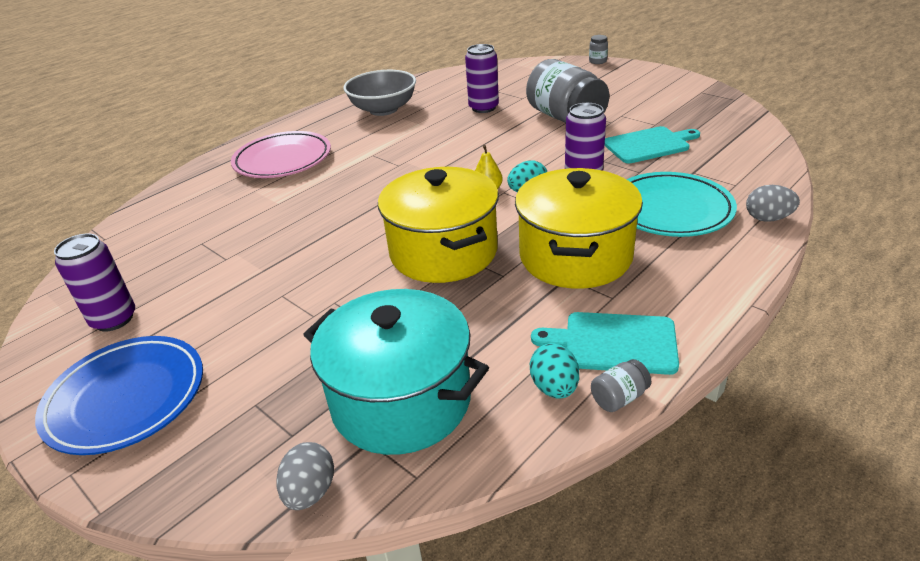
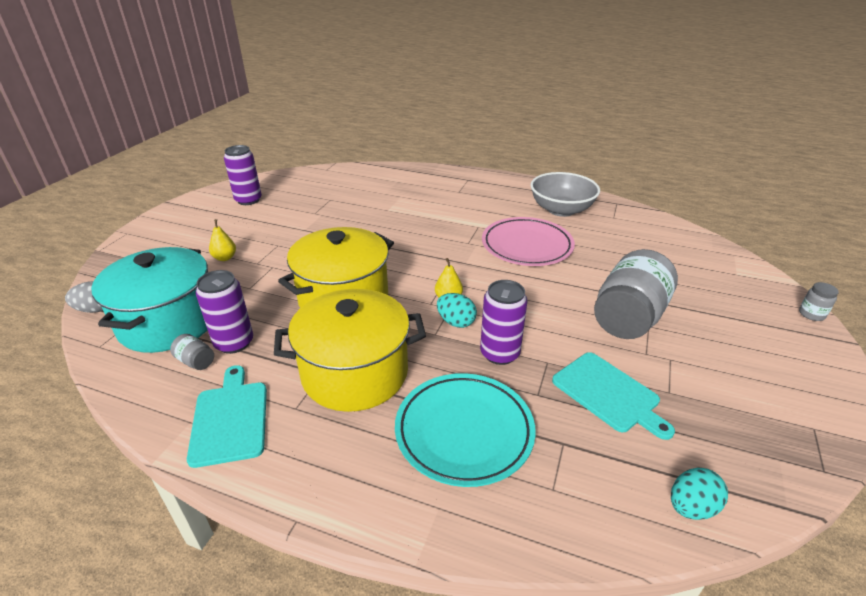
camera: 65 degrees right, 0 degrees up
blue plate [35,336,203,455] -> none
pink plate [231,131,331,178] -> pink plate moved to [482,217,575,266]
purple can [465,44,499,113] -> purple can moved to [196,270,253,354]
turquoise egg [530,343,579,399] -> turquoise egg moved to [671,467,728,520]
grey jar [591,359,651,412] -> grey jar moved to [170,334,214,370]
grey egg [746,185,800,222] -> none
none -> yellow pear [209,219,236,261]

